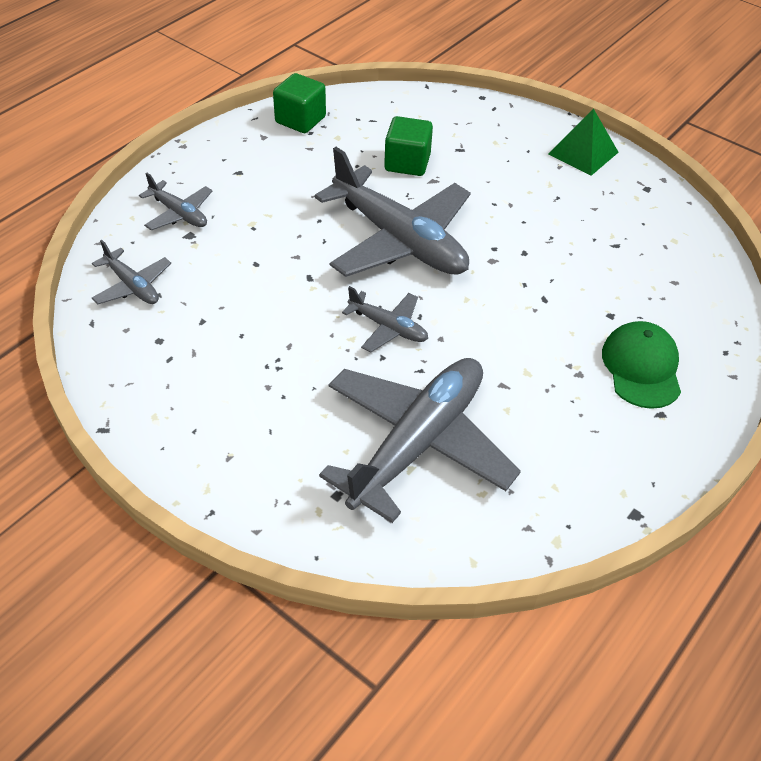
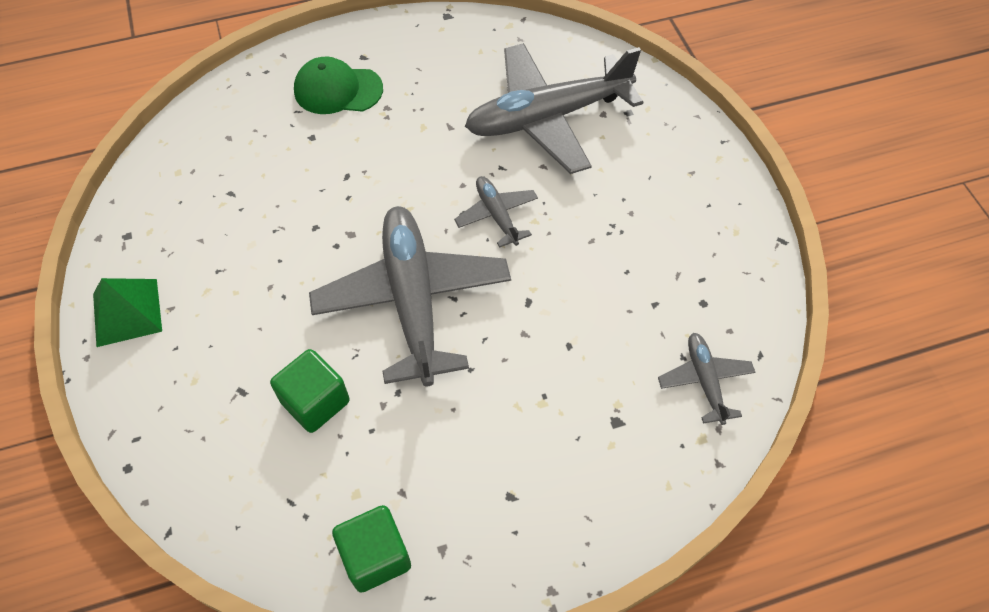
camera: 145 degrees left, 10 degrees up
grey plane [139,173,212,230] -> none
green cap [602,321,681,409] -> green cap turned 60 degrees clockwise [294,57,383,114]

